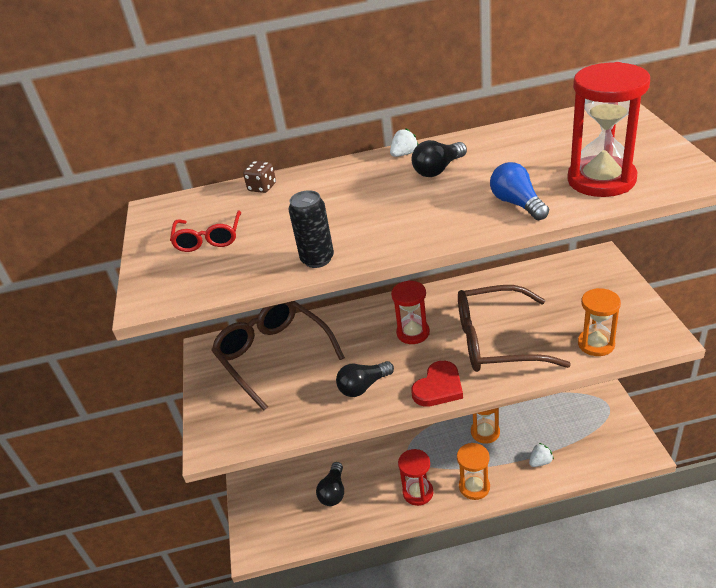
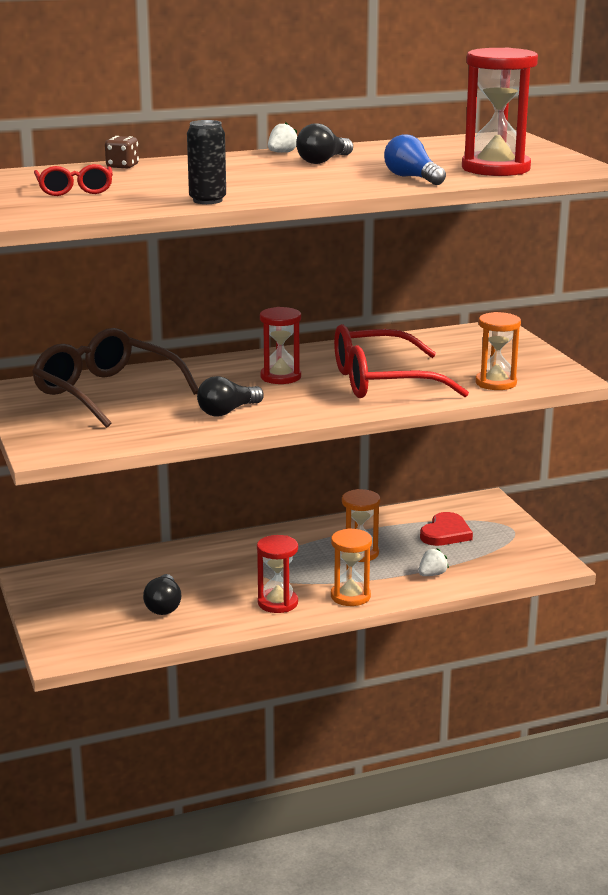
camera: 15 degrees left, 15 degrees down
red heart [411,361,463,407] -> red heart moved to [420,512,473,546]
brown glasses [458,285,571,372] -> red glasses [334,324,469,398]

